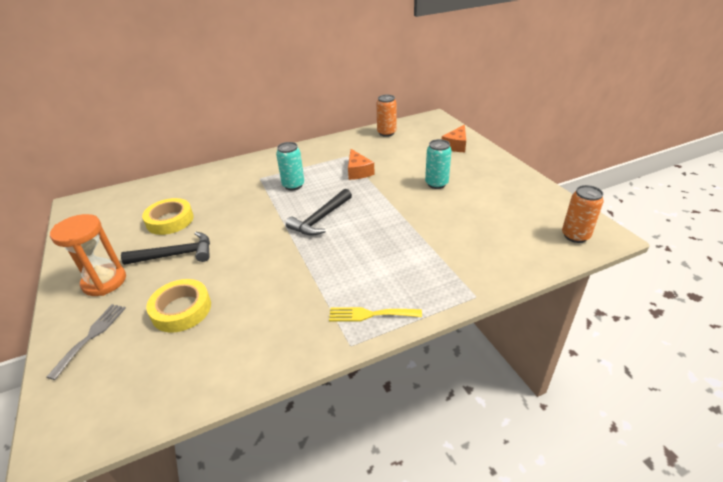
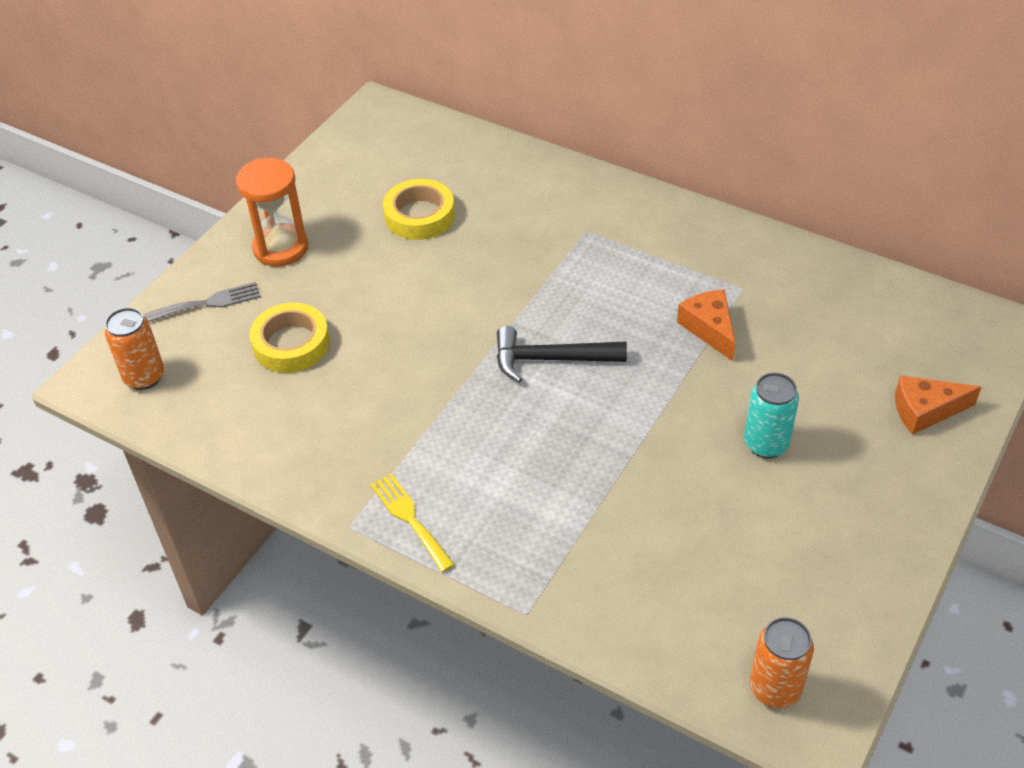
camera: 55 degrees right, 10 degrees up
black hammer [121,232,210,265] -> none
turquoise can [276,142,304,190] -> none
orange cheese [348,149,375,180] -> orange cheese turned 120 degrees clockwise [677,289,735,361]
orange can [376,95,397,137] -> orange can moved to [105,307,164,390]

